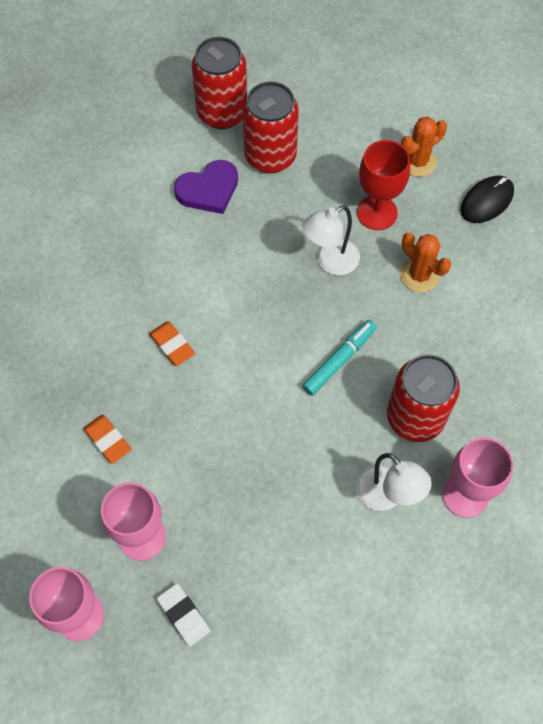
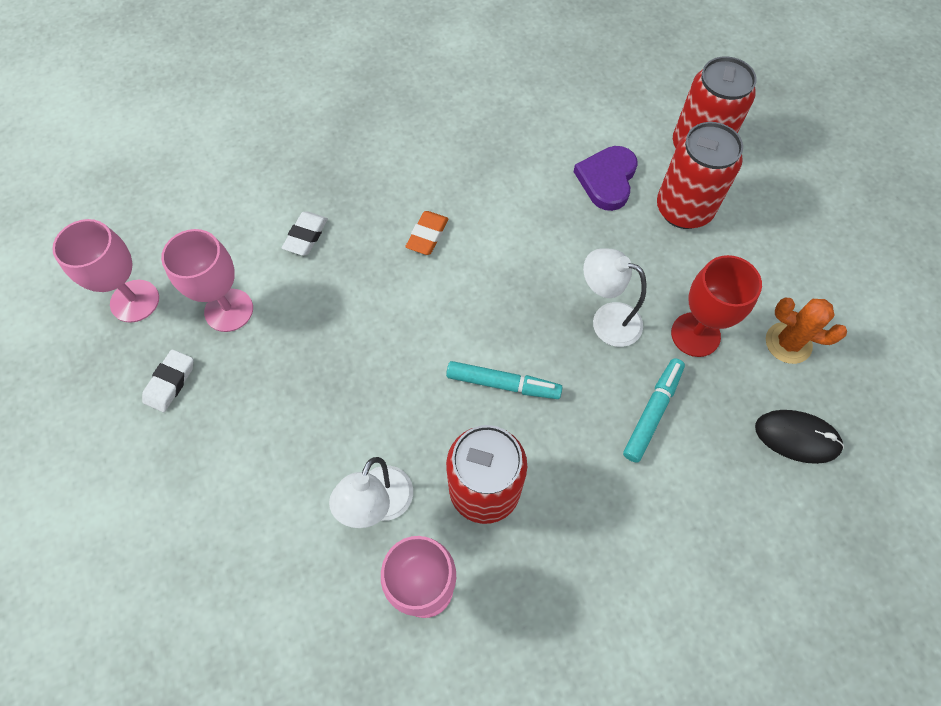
camera: 60 degrees right, 0 degrees up
orange eraser [83,415,131,464] -> white eraser [282,212,328,256]
purple heart [174,160,238,214] -> purple heart turned 75 degrees clockwise [574,146,637,211]
orange cactus [400,233,451,292] -> turquoise marker [623,358,685,463]

